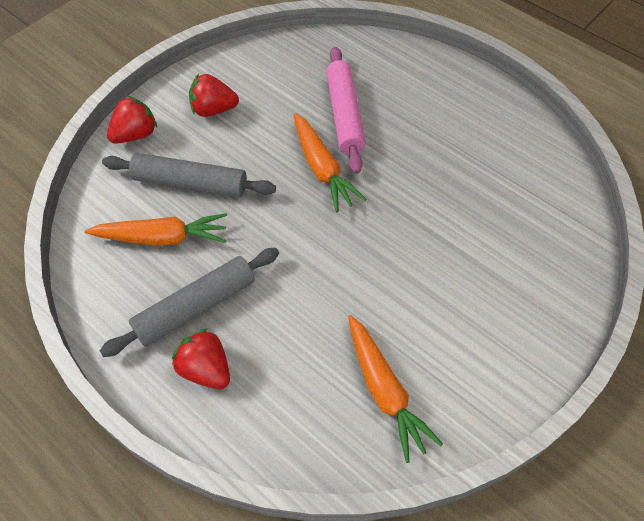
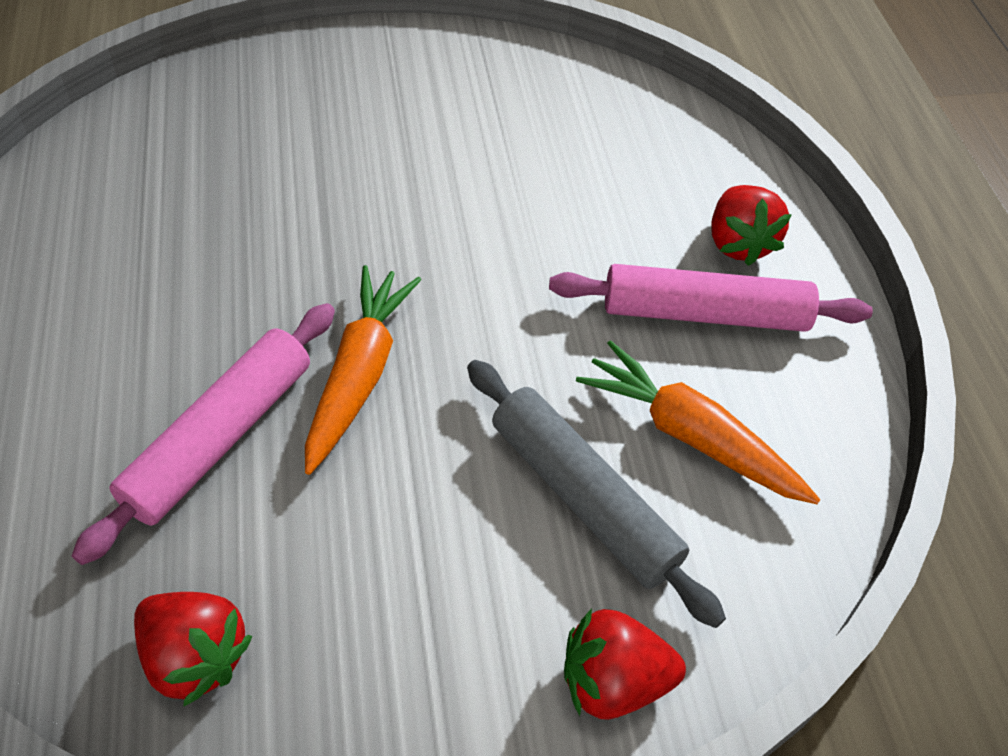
camera: 145 degrees left, 5 degrees down
grey rolling pin [100,248,279,357] -> pink rolling pin [549,264,873,332]
red strawberry [189,74,239,117] -> red strawberry moved to [134,592,252,706]
orange carrot [348,315,443,463] -> none

